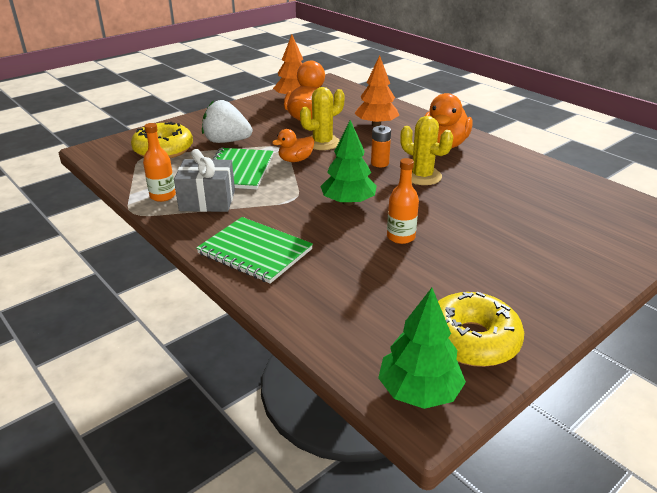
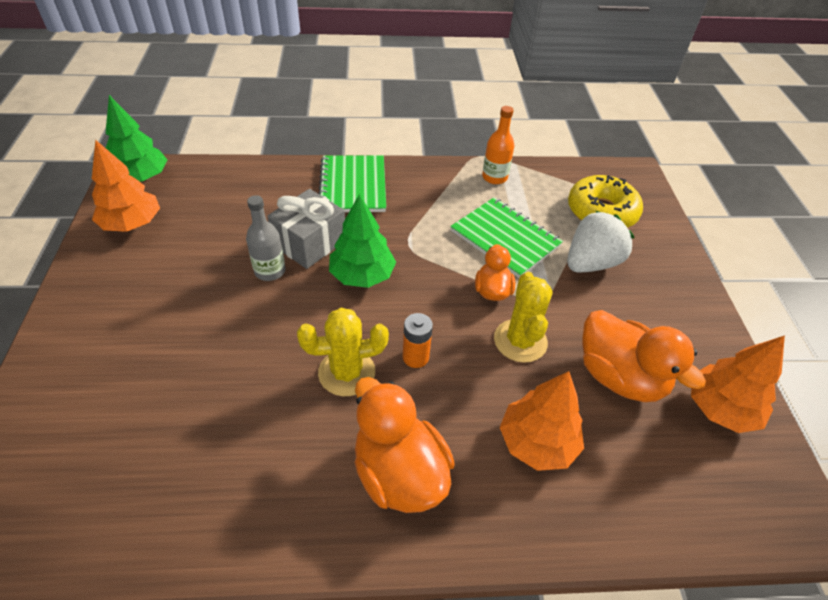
camera: 125 degrees right, 15 degrees up
grey gift [174,149,235,212] -> grey gift moved to [267,189,345,269]
green notebook [196,217,313,284] -> green notebook turned 75 degrees counterclockwise [318,155,386,212]
orange bottle [387,158,419,244] -> grey bottle [246,195,285,281]
yellow donut [438,292,524,367] -> orange tree [92,140,160,232]

